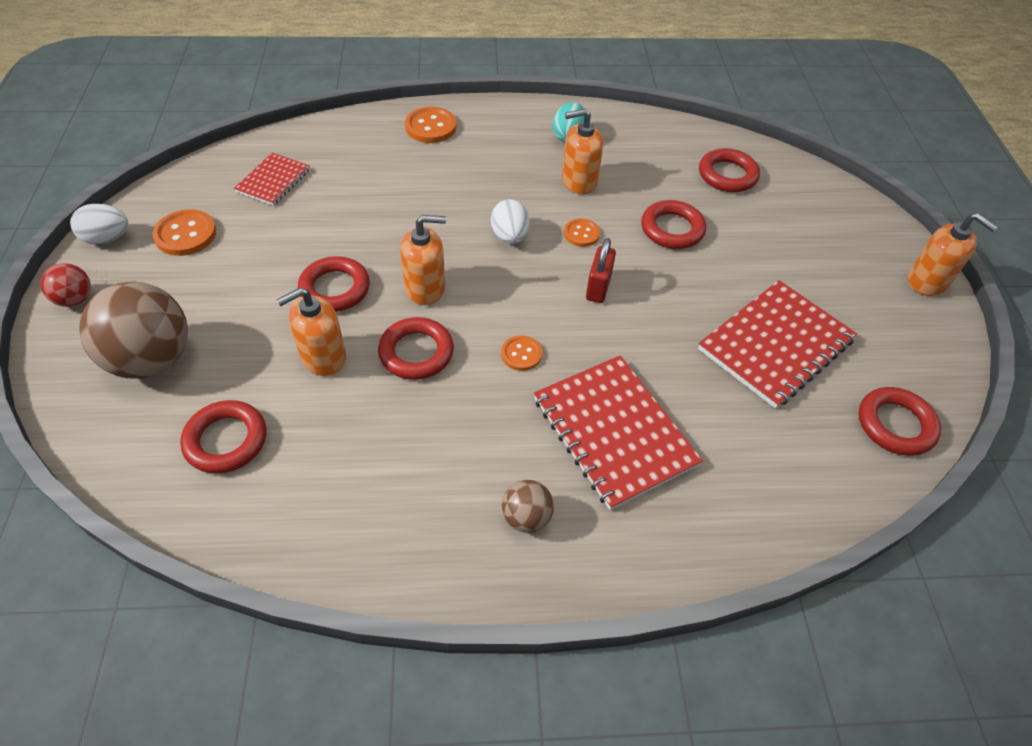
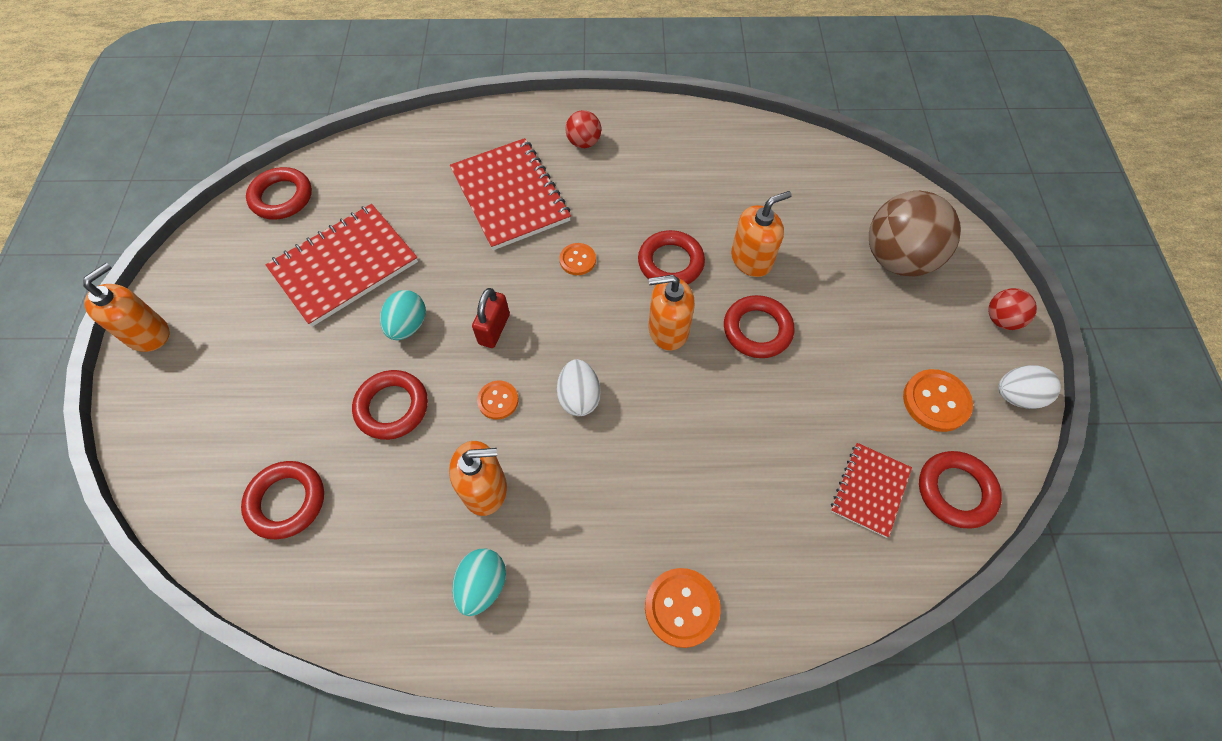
camera: 175 degrees left, 10 degrees up
red ring [180,400,266,474] -> red ring moved to [919,451,1002,529]
brown ball [502,480,554,533] -> red ball [565,110,601,148]
orange soap dispenser [908,213,998,296] -> orange soap dispenser turned 75 degrees clockwise [83,263,170,352]
none -> turquoise egg [380,290,426,340]

